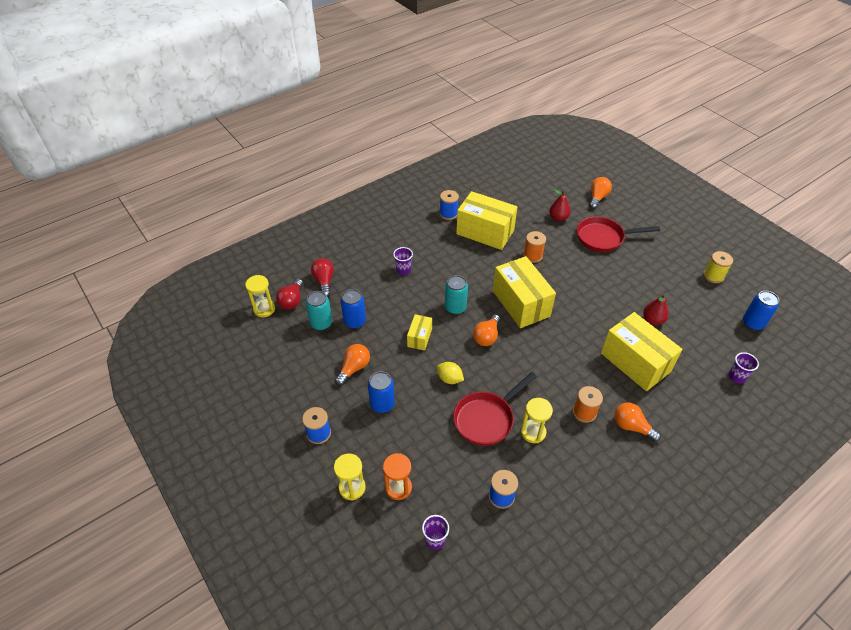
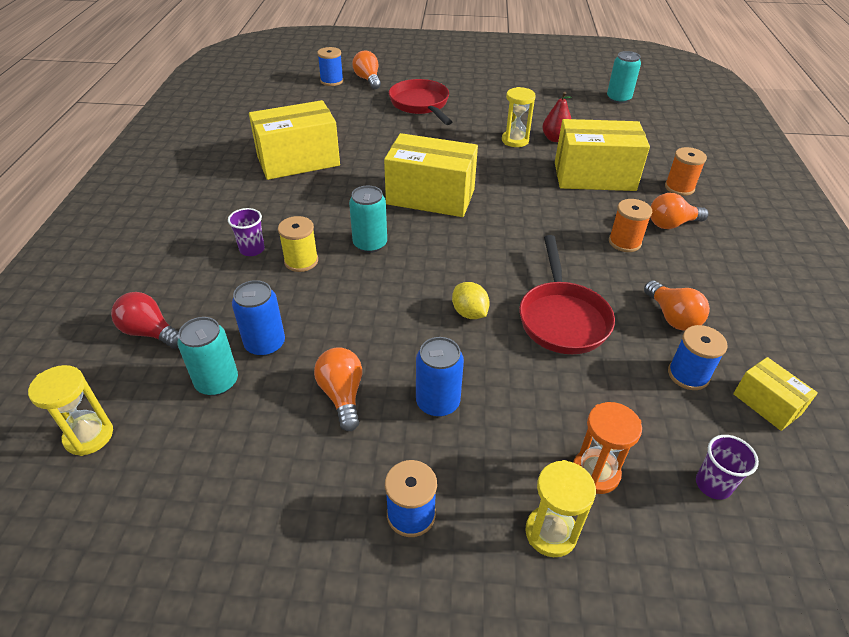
camera: 50 degrees left, 5 degrees down
red light bulb [276,279,303,310] -> none
yellow box [407,314,432,351] -> yellow box moved to [733,357,818,431]
yellow lemon [437,362,464,384] -> yellow lemon turned 75 degrees clockwise [452,282,490,319]
blue spool [440,190,459,220] -> blue spool moved to [317,47,344,86]
orange light bulb [473,314,500,346] -> orange light bulb moved to [644,280,710,331]
yellow hourglass [521,398,553,443] -> yellow hourglass moved to [502,87,536,147]
orange spool [523,231,546,263] -> orange spool moved to [665,147,707,196]
red pear [549,190,571,221] -> none
red pan [577,216,660,252] -> red pan turned 120 degrees clockwise [389,79,452,125]
yellow spool [704,251,733,283] -> yellow spool moved to [278,216,318,272]
purple cup [728,352,759,383] -> none
blue can [743,291,779,330] -> turquoise can [607,51,641,103]

